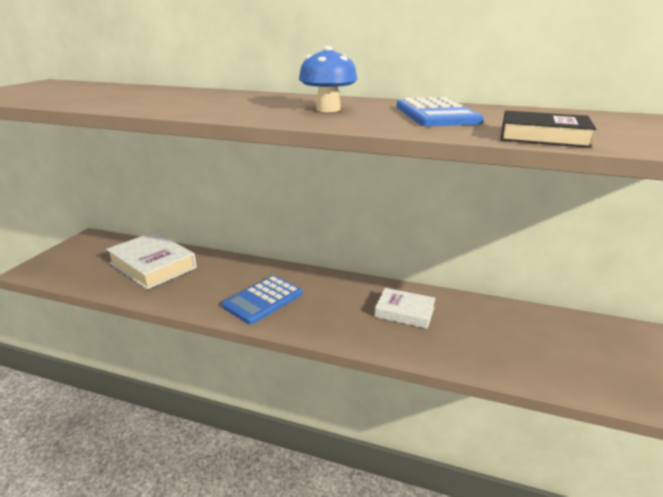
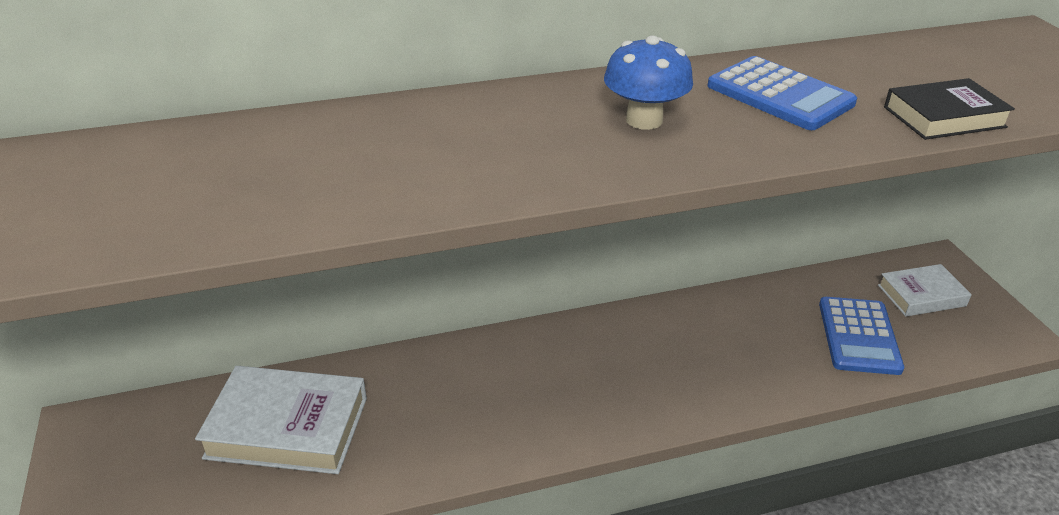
camera: 35 degrees left, 10 degrees up
blue calculator [222,275,302,325] -> blue calculator moved to [819,297,904,375]
white book [374,288,436,329] -> white book moved to [878,264,972,317]

